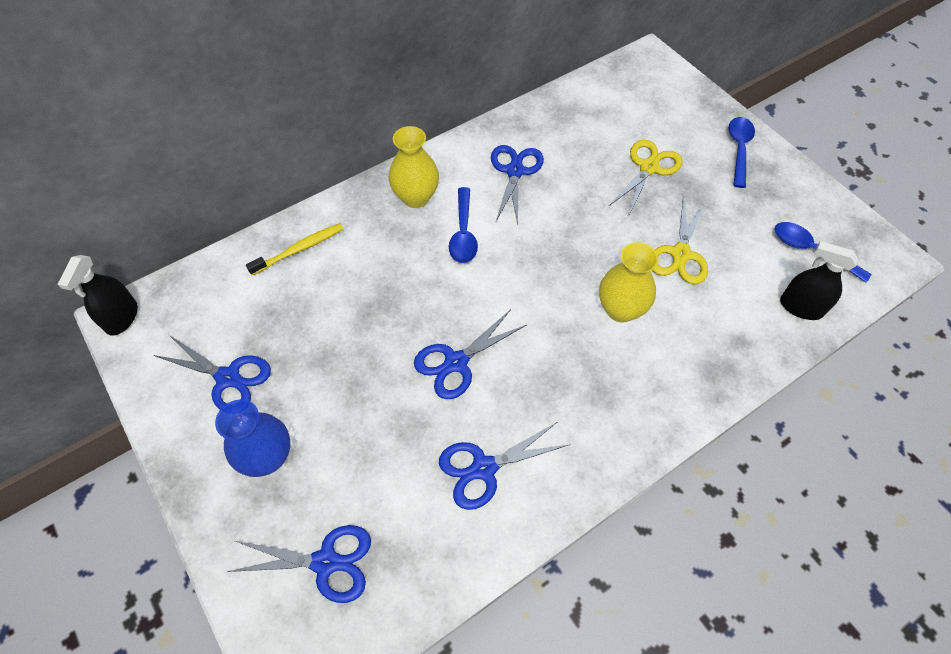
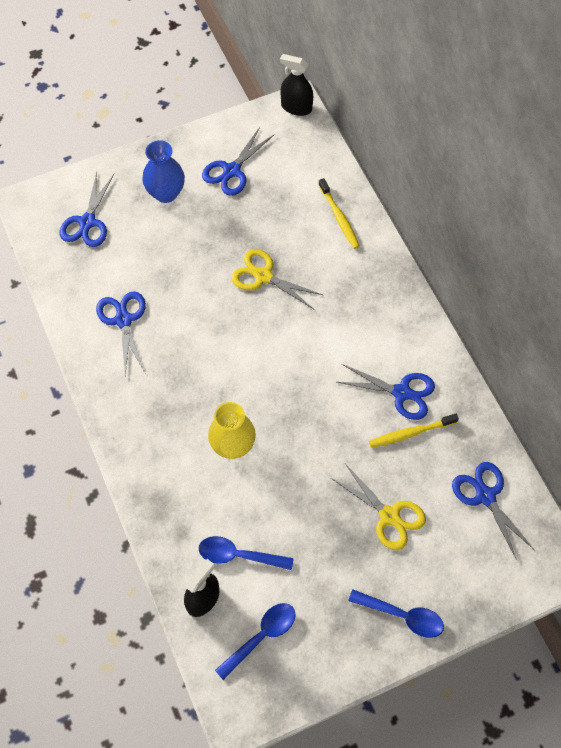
camera: 100 degrees right, 5 degrees up
yellow vase [389,126,439,208] -> none
blue scissors [414,309,526,399] -> blue scissors moved to [452,462,534,560]
blue spoon [449,187,478,263] -> blue spoon moved to [199,536,294,570]
yellow scissors [652,196,708,285] -> yellow scissors moved to [231,249,323,309]
none -> yellow toothbrush [369,414,459,448]

